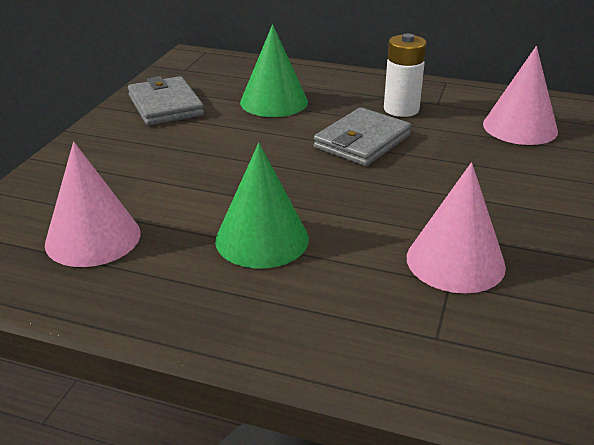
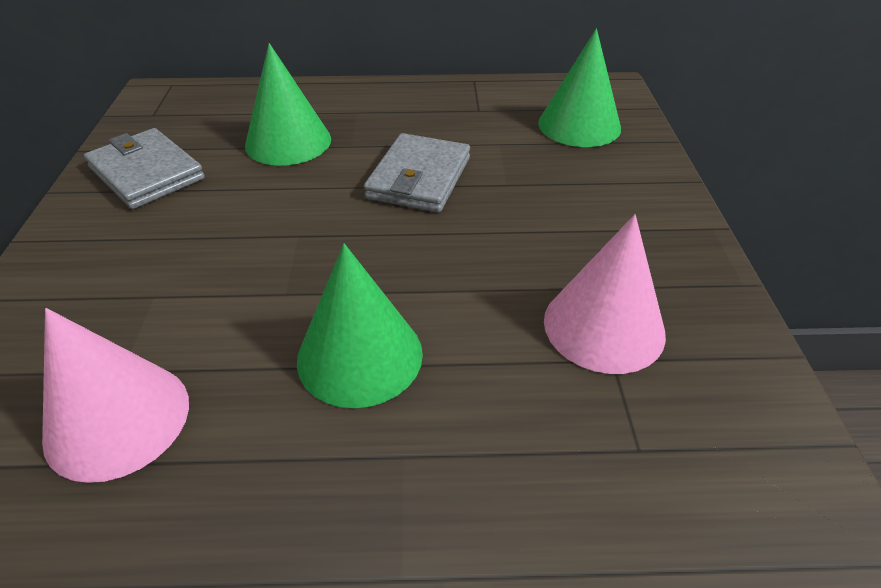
camera: 20 degrees left, 10 degrees up
white battery [384,33,427,117] -> none
pink cone [483,46,558,145] -> green cone [538,29,621,147]

